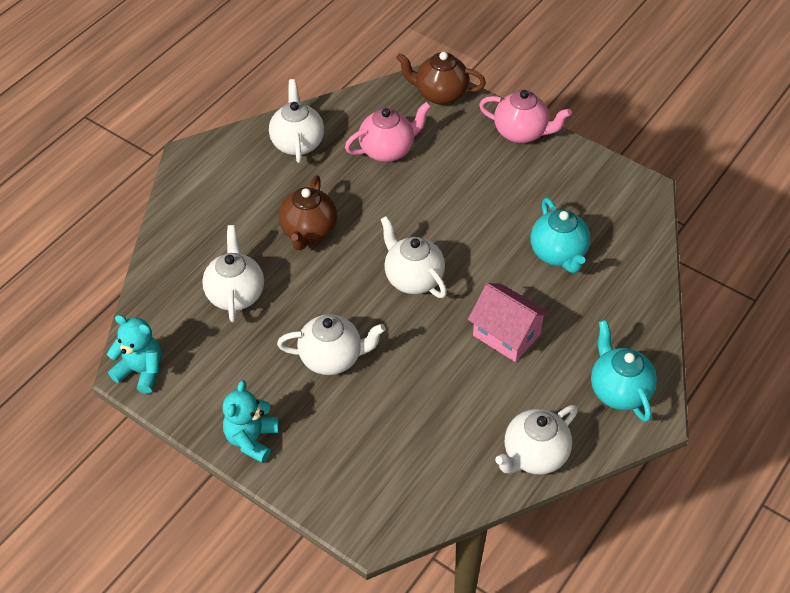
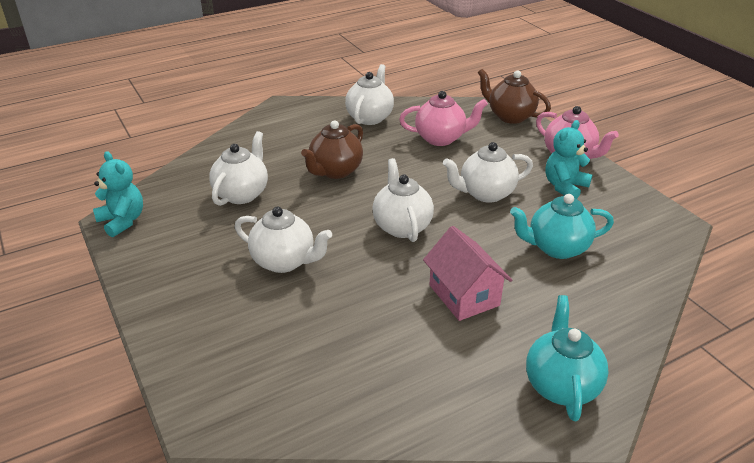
camera: 25 degrees right, 15 degrees down
turquoise teddy bear [223,380,279,463] -> turquoise teddy bear moved to [546,120,592,199]
white teapot [495,405,578,475] -> white teapot moved to [443,142,533,203]
turquoise teapot [531,198,590,273] -> turquoise teapot turned 75 degrees clockwise [510,194,614,259]

